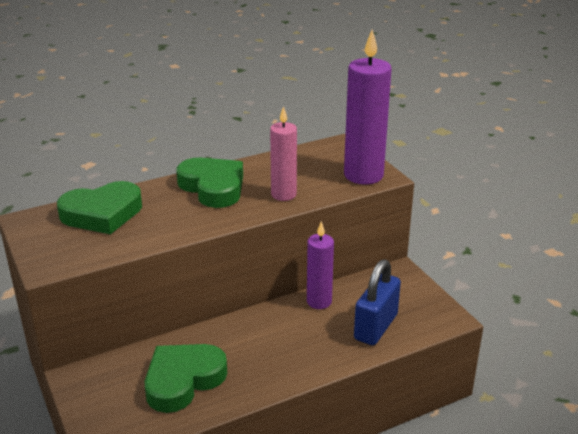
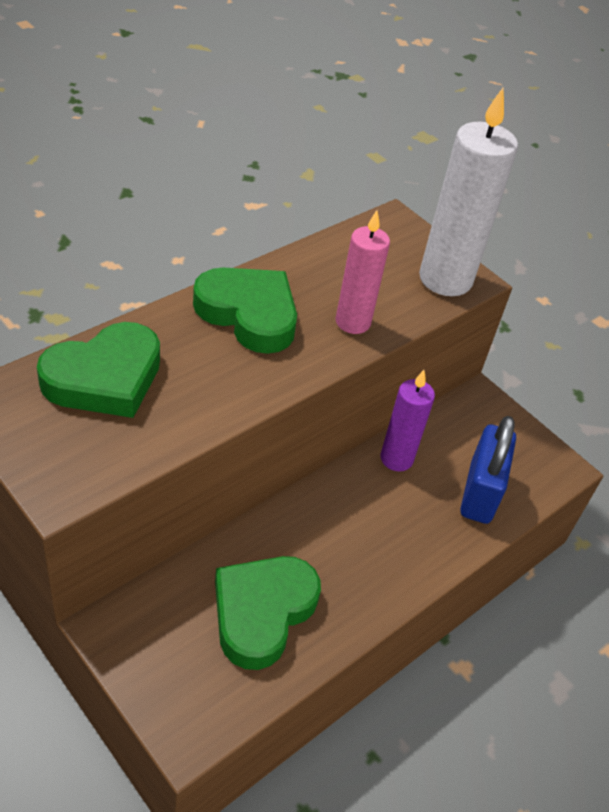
camera: 20 degrees left, 15 degrees up
purple candle [344,29,392,185] -> white candle [419,88,518,296]

